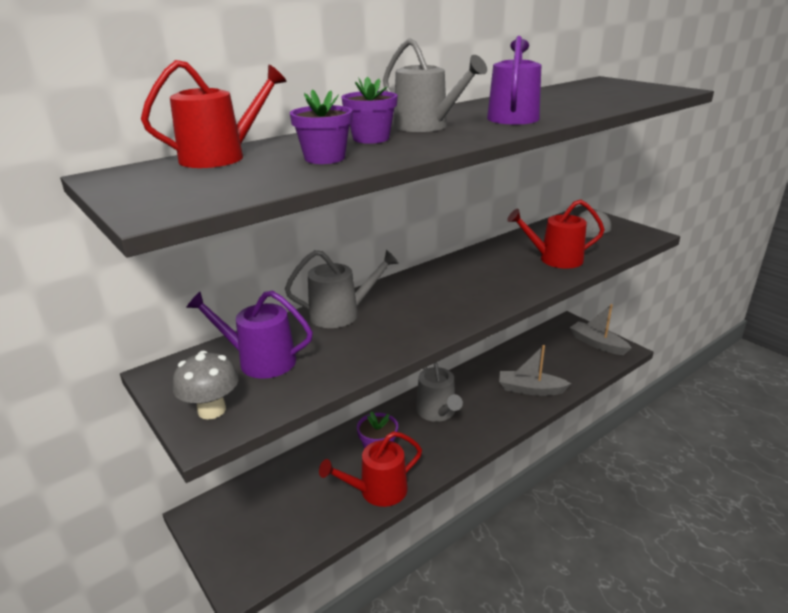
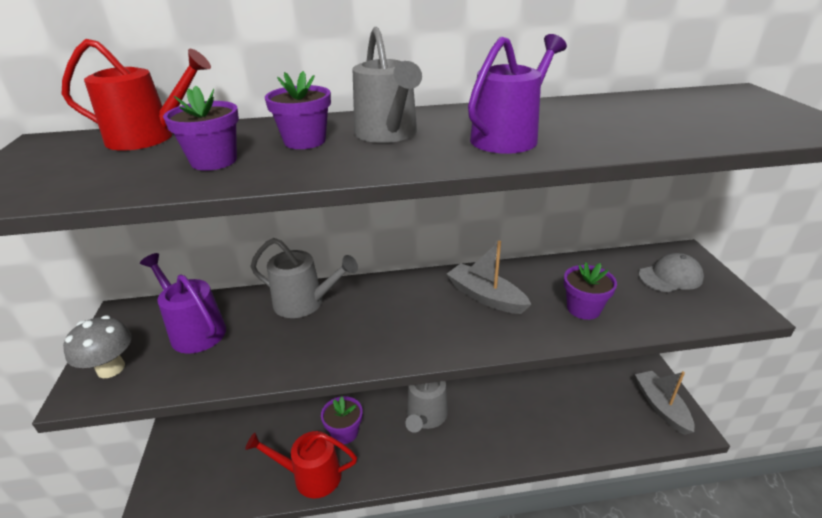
camera: 30 degrees right, 5 degrees up
grey boat [499,345,571,396] -> grey boat moved to [447,241,532,314]
red watering can [507,200,605,269] -> purple flower pot [564,262,617,320]

